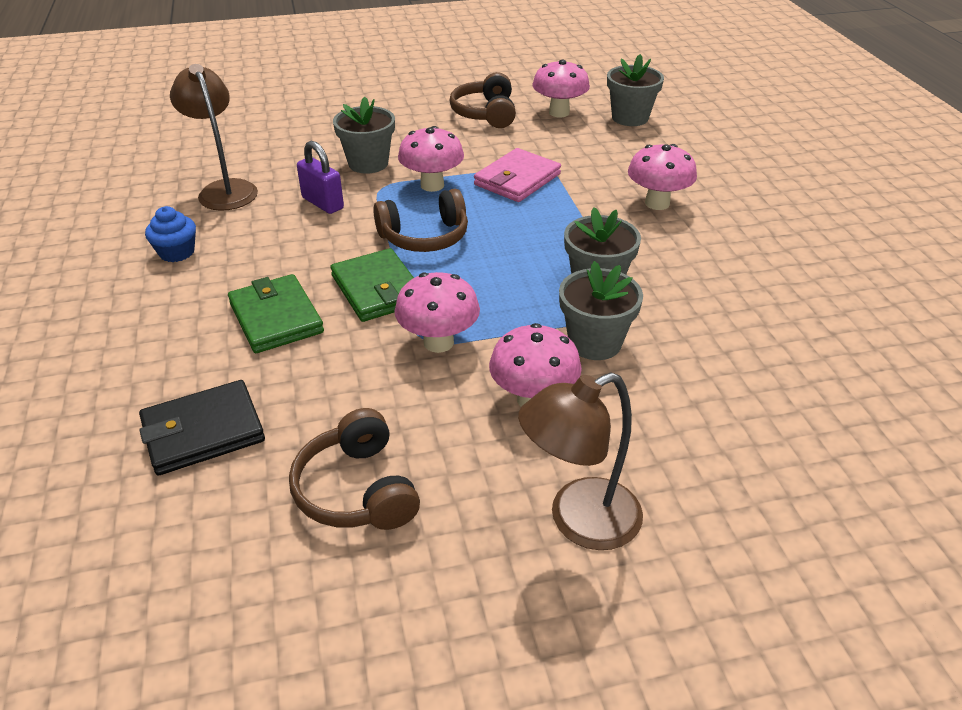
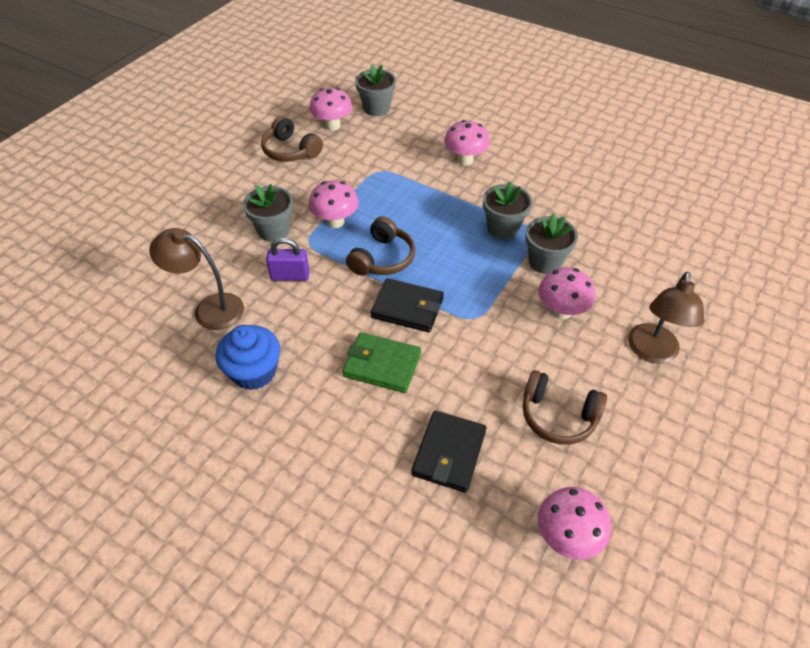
camera: 45 degrees left, 10 degrees up
blue cupcake [145,206,196,262] -> blue cupcake [215,325,280,390], size x1.59
green wallet [331,248,414,322] -> black wallet [371,278,444,332]
pink mushroom [395,272,480,353] -> pink mushroom moved to [538,487,611,560]
pink wallet [474,148,561,202] -> none

